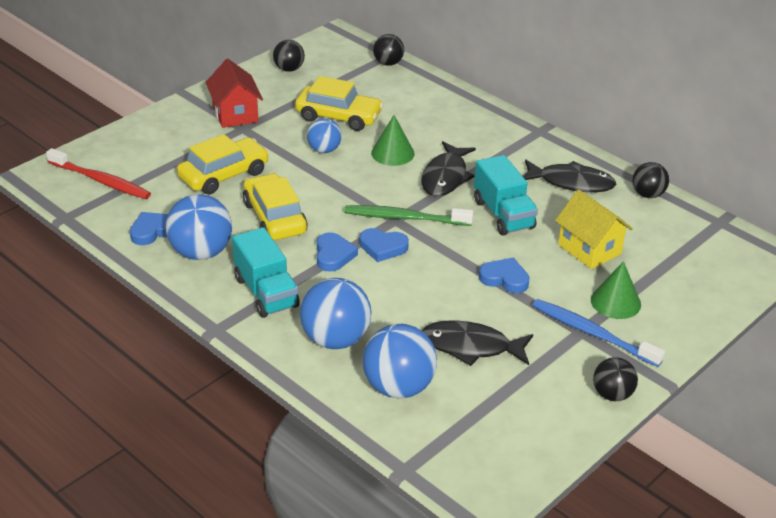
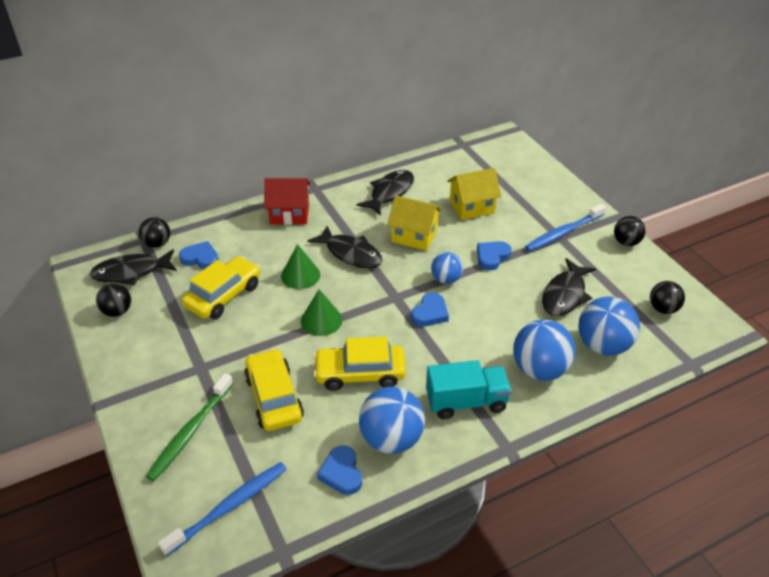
camera: 70 degrees left, 5 degrees up
red toothbrush [46,148,151,199] -> blue toothbrush [158,462,287,556]
red house [205,59,263,128] -> red house moved to [264,178,310,225]
blue ball [307,118,342,153] -> blue ball moved to [431,252,463,284]
blue heart [317,232,358,272] -> blue heart moved to [179,241,219,269]
green toothbrush [344,205,473,226] -> green toothbrush moved to [146,373,234,481]
turquoise truck [474,155,538,236] -> yellow house [387,195,442,251]
green cone [591,261,641,319] -> green cone moved to [301,289,342,336]
black ball [632,162,669,198] -> black ball moved to [650,281,685,314]
none -> black fish [90,249,177,285]

